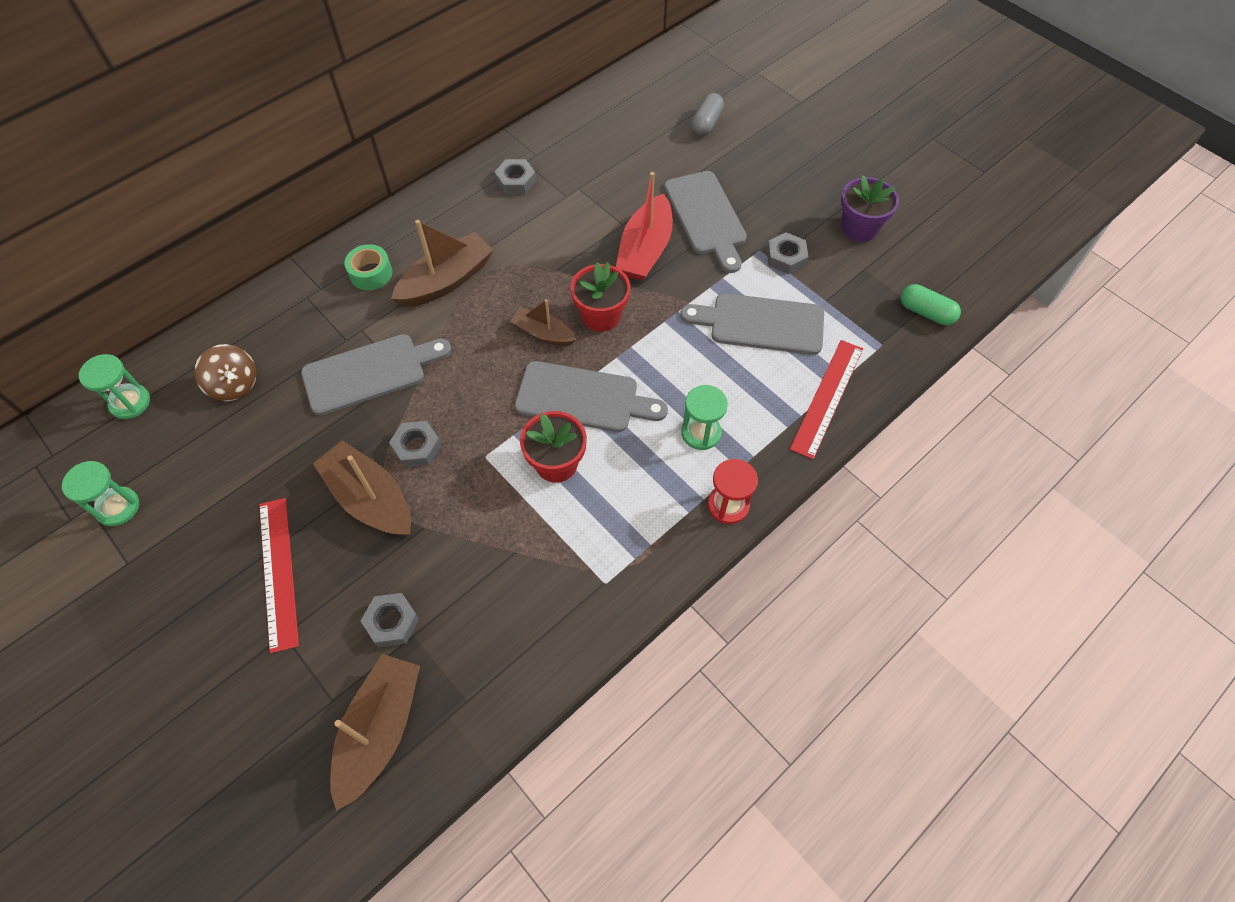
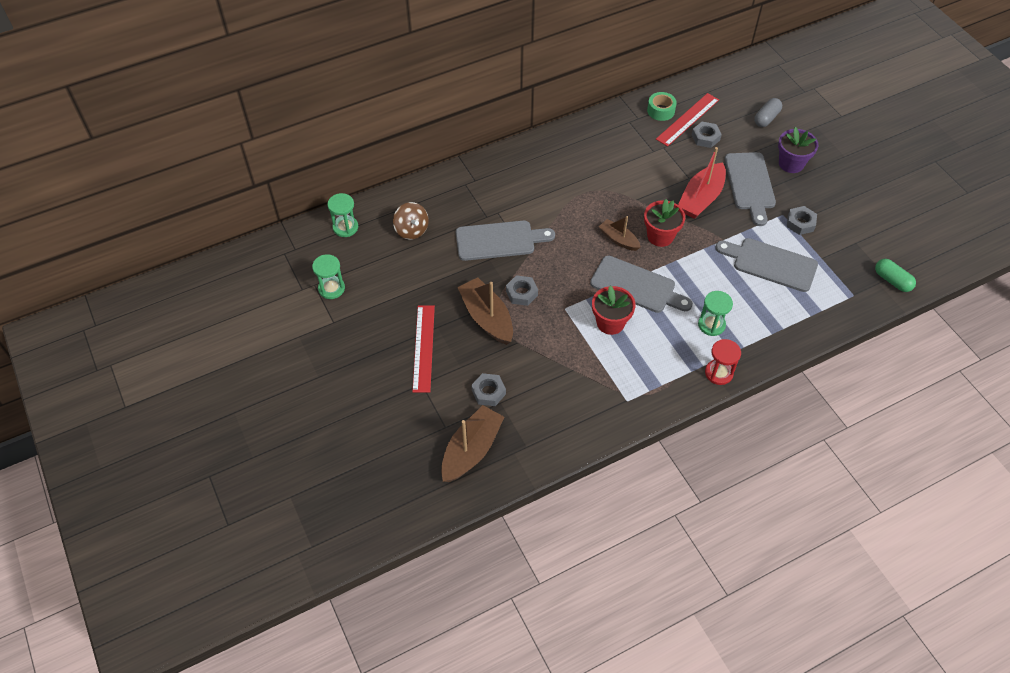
camera: 15 degrees right, 5 degrees down
green tape [345,244,392,290] -> green tape moved to [647,92,677,121]
brown boat [391,220,493,307] -> none
grey nut [494,159,536,194] -> grey nut moved to [692,122,722,148]
red ruler [790,340,863,459] -> red ruler moved to [656,93,719,147]
purple flower pot [841,175,899,242] -> purple flower pot moved to [778,127,818,173]

